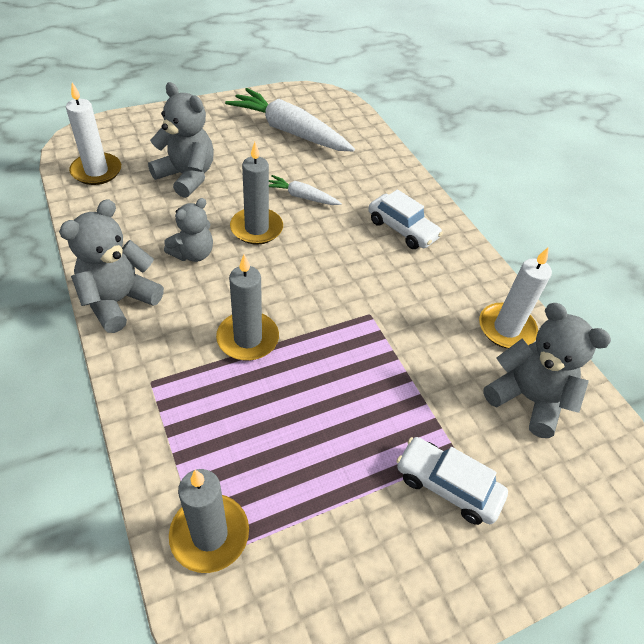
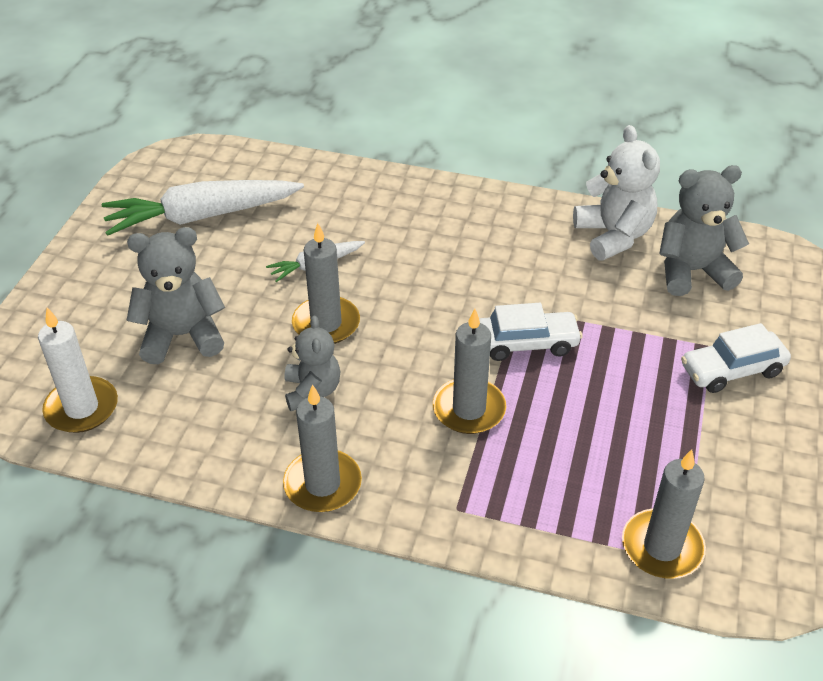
camera: 45 degrees left, 5 degrees down
grey teddy bear [59,199,164,333] -> grey candle [283,384,362,512]
white car [368,189,443,249] -> white car moved to [479,303,583,361]
white candle [479,248,552,349] -> white teddy bear [573,125,660,260]

